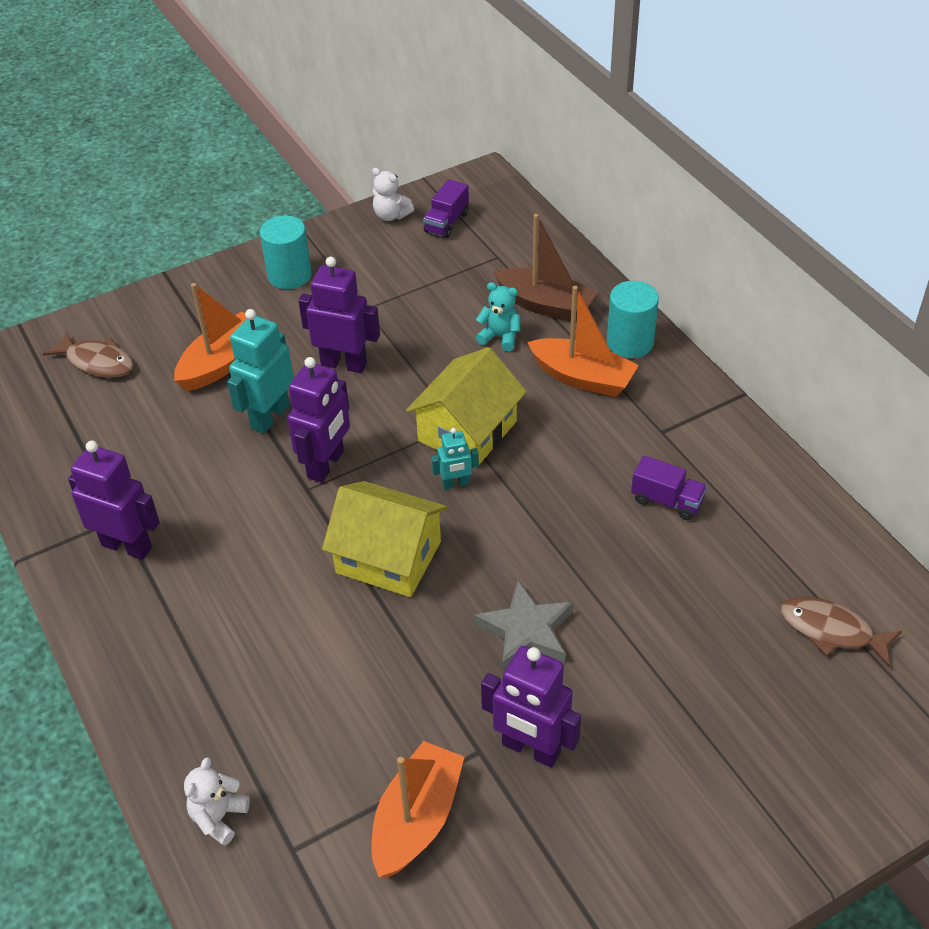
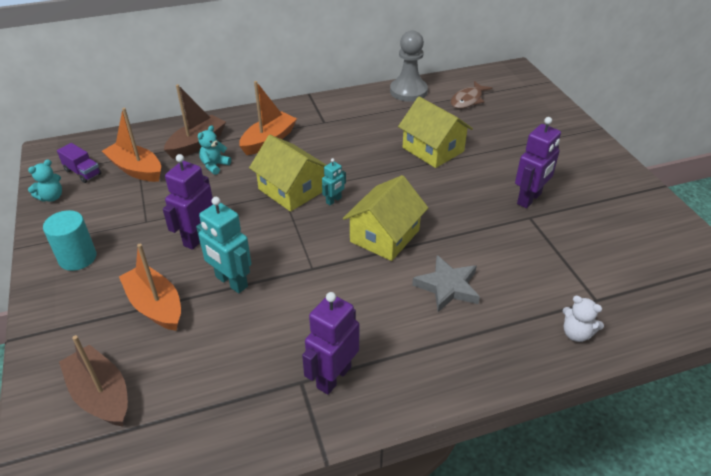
camera: 80 degrees left, 5 degrees down
brown fish [43,332,133,378] -> brown boat [59,335,128,427]
purple robot [287,357,350,483] -> none
orange boat [371,741,464,878] -> orange boat moved to [102,108,161,182]
white teddy bear [372,168,414,221] -> turquoise teddy bear [28,159,62,202]
turquoise robot [432,428,479,489] -> turquoise robot turned 45 degrees clockwise [322,158,346,206]
grey star [474,580,574,671] -> grey star moved to [412,255,480,312]
turquoise cylinder [607,281,659,358] -> none
purple truck [631,455,707,520] -> none
none -> grey pawn [390,30,428,102]
none -> yellow house [398,97,473,168]

